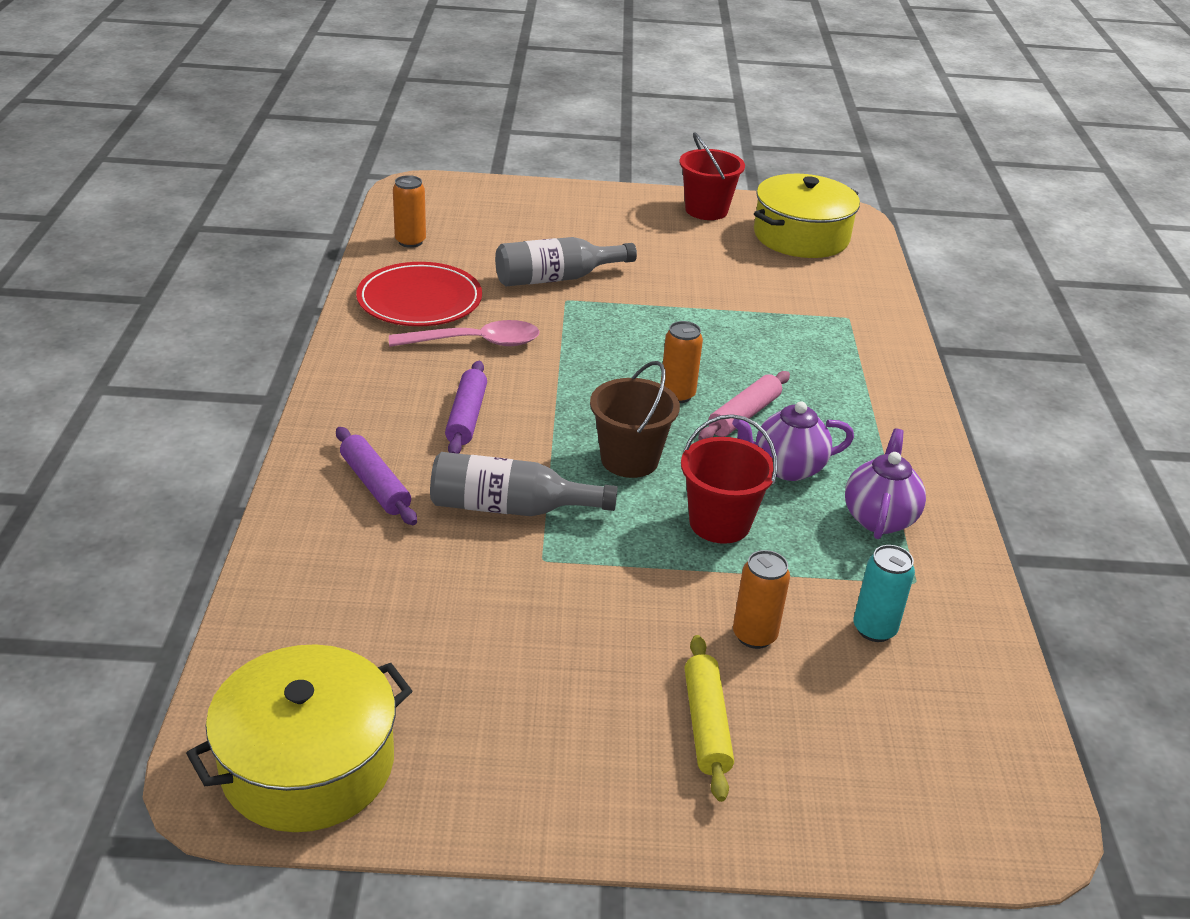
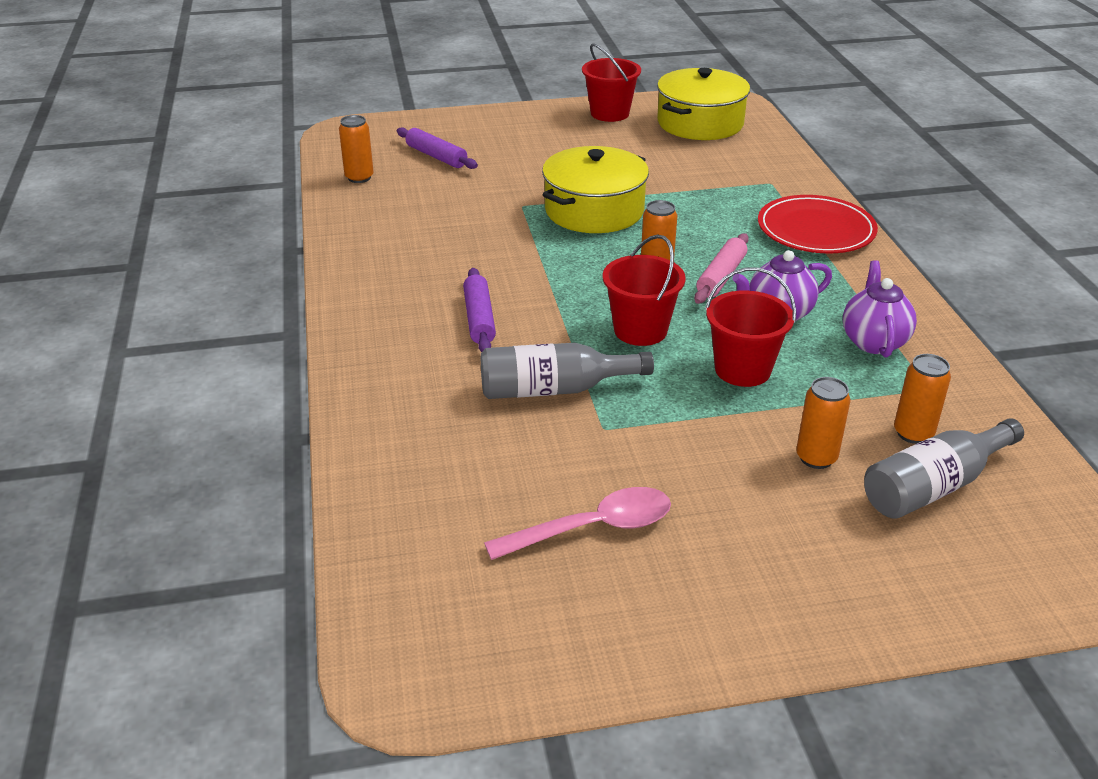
camera: 10 degrees left, 0 degrees up
yellow pot [186,644,412,832] -> yellow pot moved to [542,146,649,233]
purple rolling pin [336,427,417,525] -> purple rolling pin moved to [397,127,478,169]
red plate [356,262,482,326] -> red plate moved to [758,195,878,253]
pink spoon [389,320,540,347] -> pink spoon moved to [484,487,671,560]
grey bottle [495,237,637,286] -> grey bottle moved to [864,418,1024,519]
brown bucket [590,361,680,478] -> red bucket [603,235,686,346]
yellow rolling pin [685,635,734,802] -> none
turquoise can [853,545,915,642] -> orange can [894,354,951,444]

